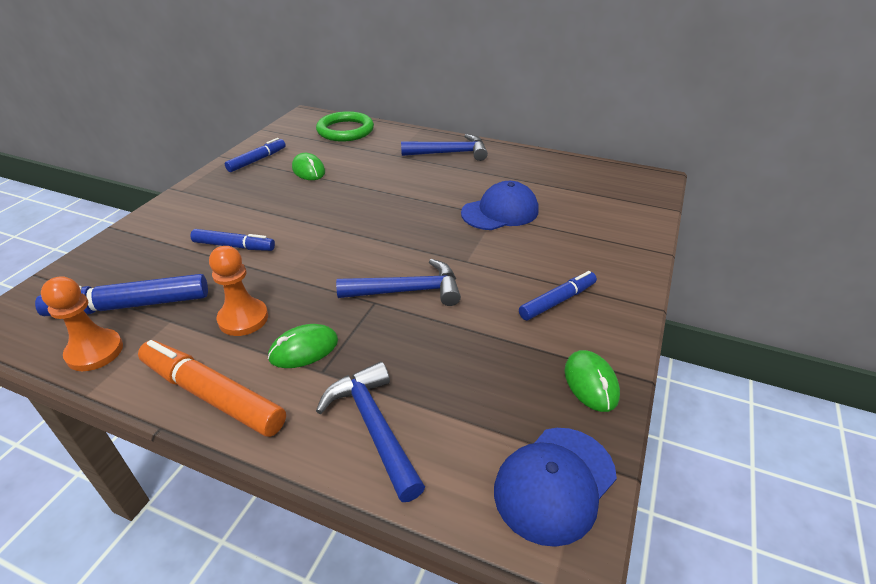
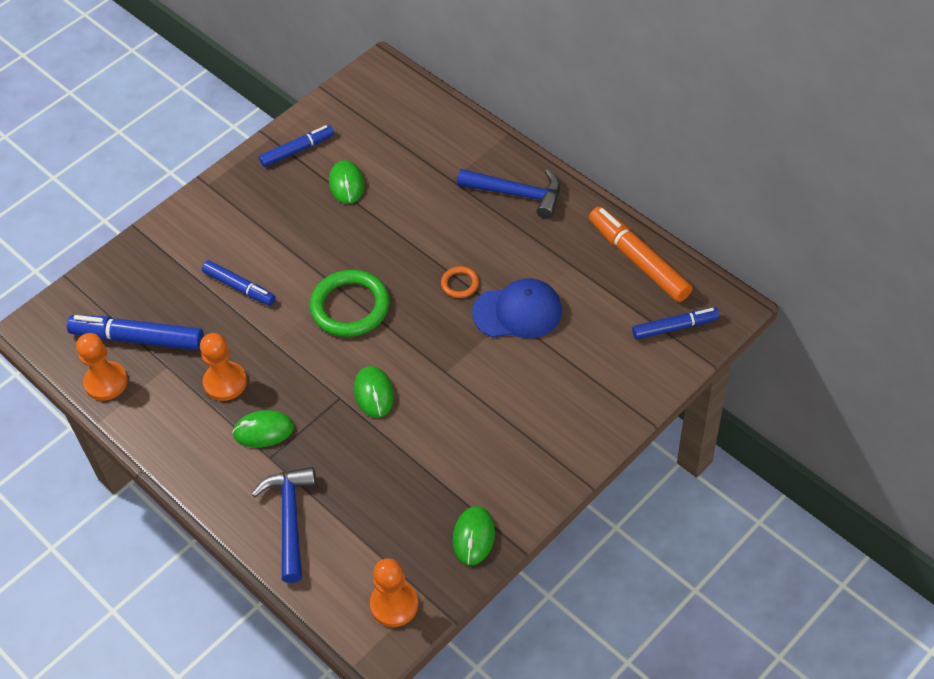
camera: 25 degrees right, 15 degrees up
orange marker [138,340,286,437] -> orange marker moved to [589,206,693,302]
green ring [316,111,374,142] -> green ring moved to [310,270,390,337]
blue hammer [336,259,461,306] -> green mouse [354,366,394,418]
blue cap [494,428,617,547] -> orange pawn [370,558,418,627]
blue marker [519,271,597,320] -> blue marker moved to [632,307,720,340]
none -> orange ring [441,266,479,298]

